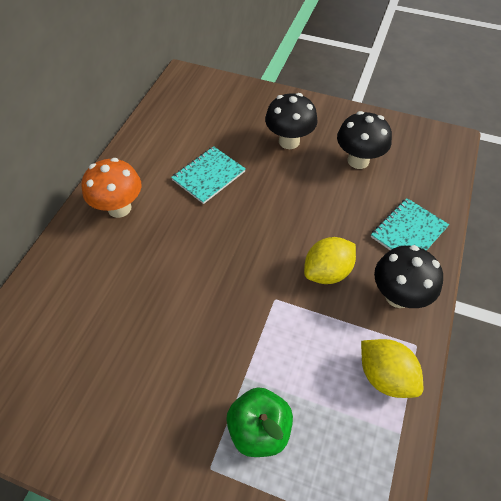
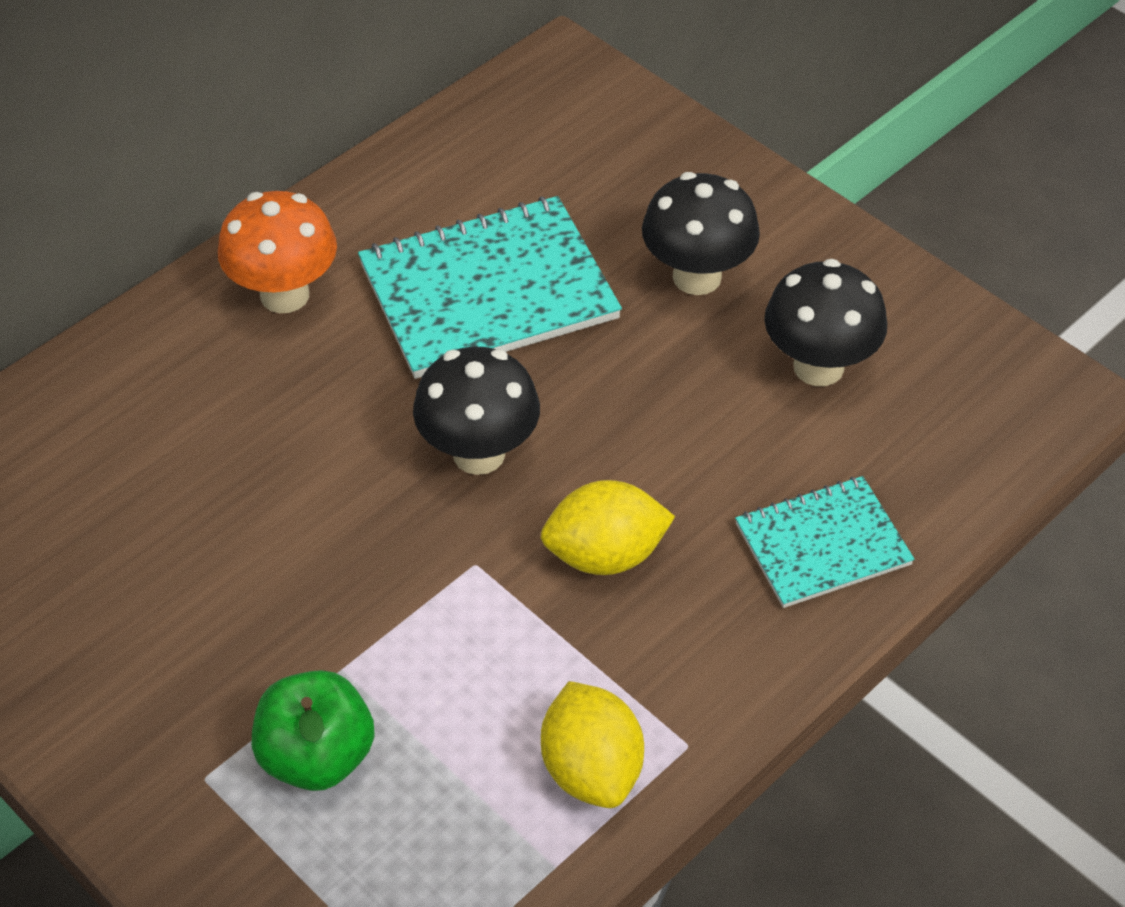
camera: 25 degrees right, 5 degrees down
turquoise notebook [171,146,246,204] -> turquoise notebook [358,196,622,379], size x1.68
black mushroom [374,245,443,308] -> black mushroom moved to [413,347,540,475]

